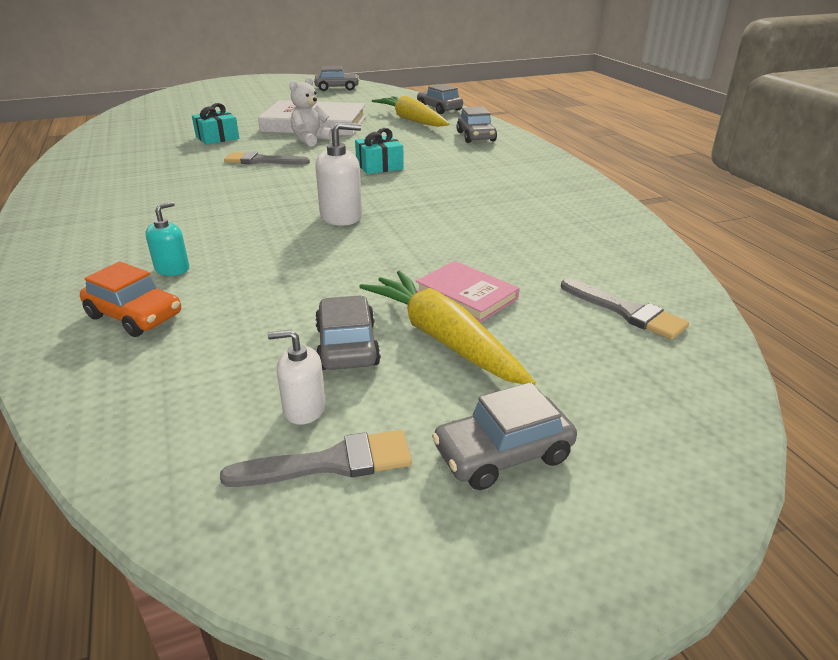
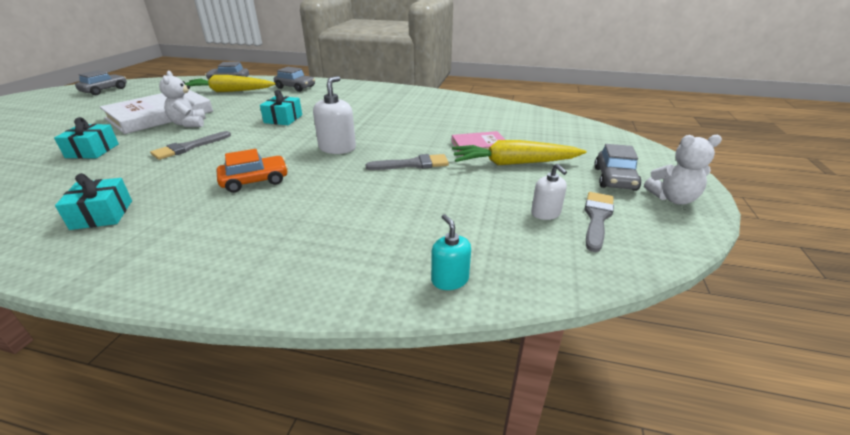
camera: 55 degrees left, 0 degrees up
orange car [80,262,181,337] -> orange car moved to [217,149,288,193]
turquoise soap dispenser [146,201,189,276] -> turquoise soap dispenser moved to [431,214,471,290]
white soap dispenser [268,330,326,425] -> white soap dispenser turned 60 degrees counterclockwise [531,163,567,220]
grey car [315,295,381,370] -> none
grey brush [561,278,689,340] -> grey brush moved to [365,154,449,170]
none -> turquoise gift [55,173,132,230]
none -> white teddy bear [644,135,722,205]

